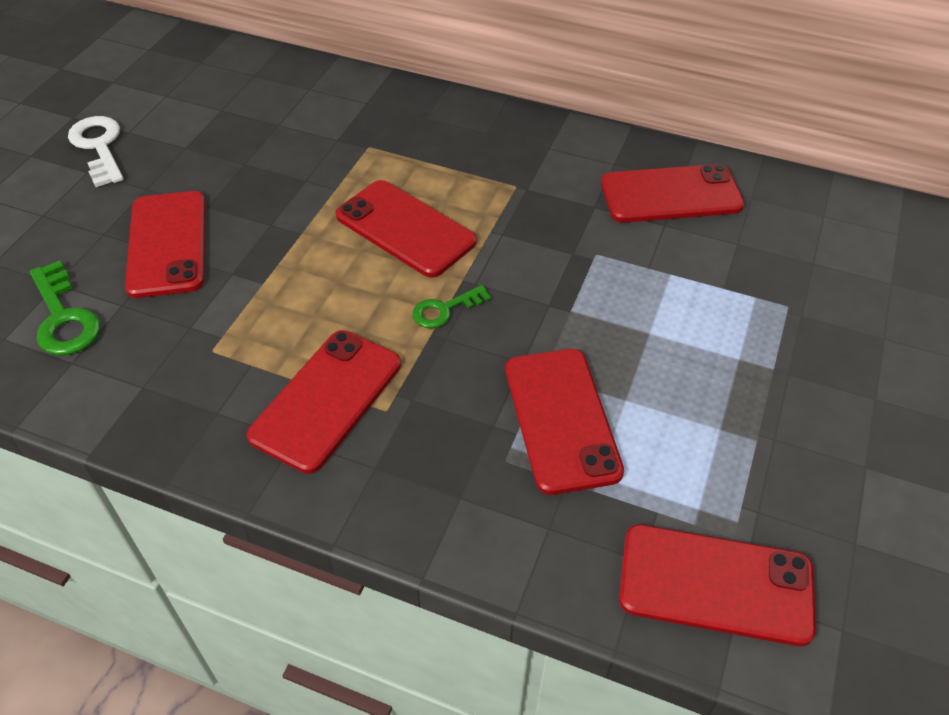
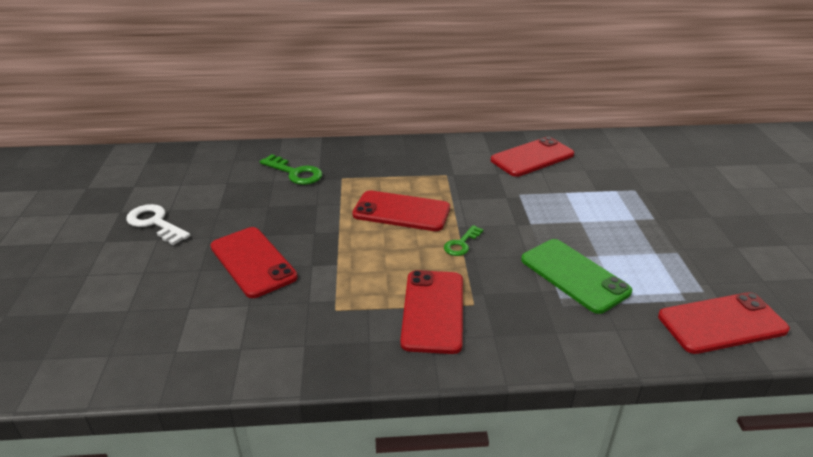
camera: 25 degrees left, 15 degrees down
green key [30,261,100,355] -> green key moved to [259,154,323,185]
red phone [505,349,624,495] -> green phone [521,239,632,314]

